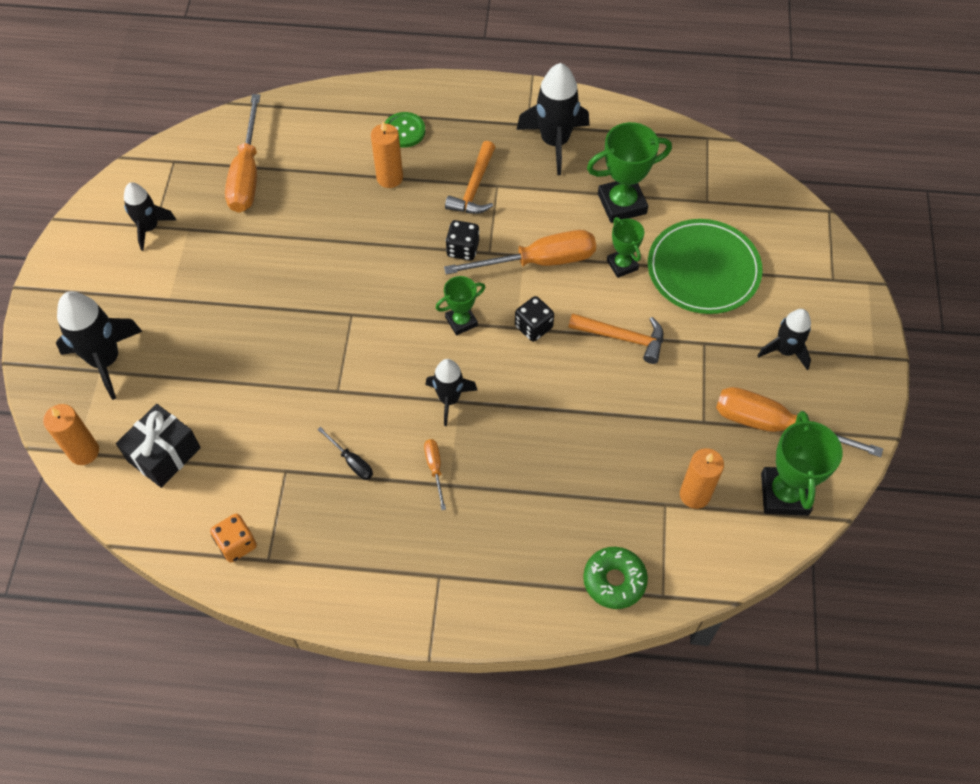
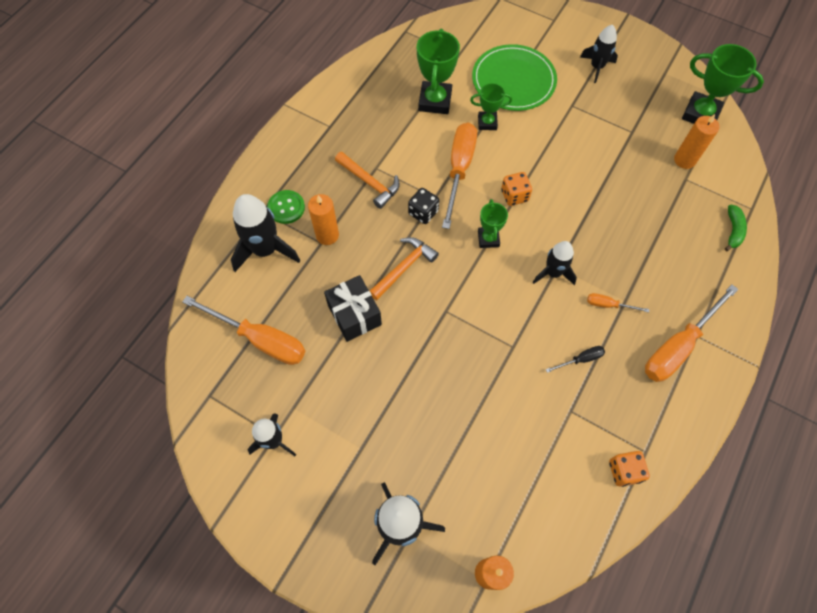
camera: 65 degrees left, 5 degrees up
black gift [116,404,201,488] -> black gift moved to [324,275,382,342]
black dice [515,296,554,342] -> orange dice [501,172,532,206]
black rocket [516,63,589,175] -> black rocket moved to [231,194,301,272]
orange hammer [568,313,663,364] -> orange hammer moved to [370,237,439,300]
green donut [583,547,648,609] -> green banana [725,204,747,251]
orange screwdriver [716,387,883,457] -> orange screwdriver moved to [645,285,739,382]

